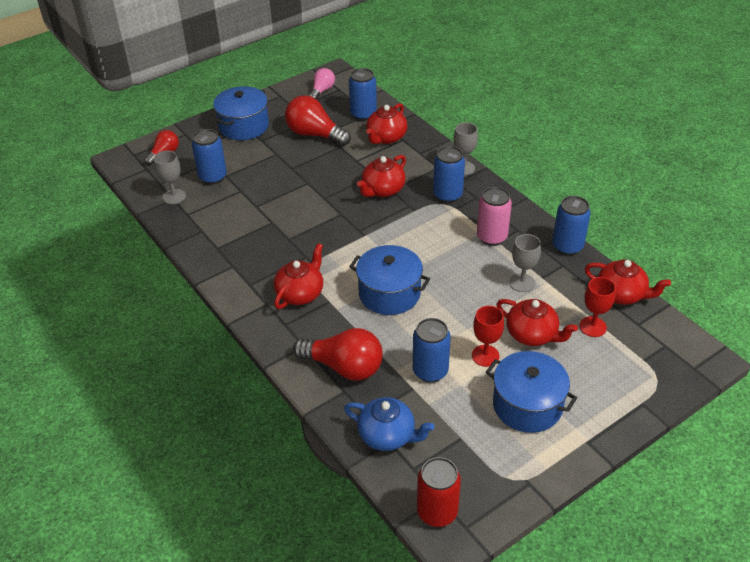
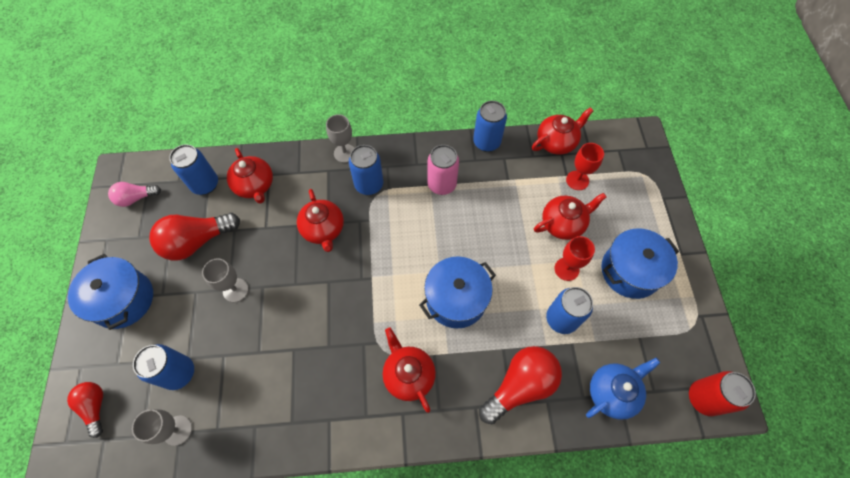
camera: 60 degrees left, 20 degrees up
pink light bulb [309,68,335,99] -> pink light bulb turned 75 degrees counterclockwise [108,182,161,207]
grey goblet [509,234,541,292] -> grey goblet moved to [202,258,248,302]

